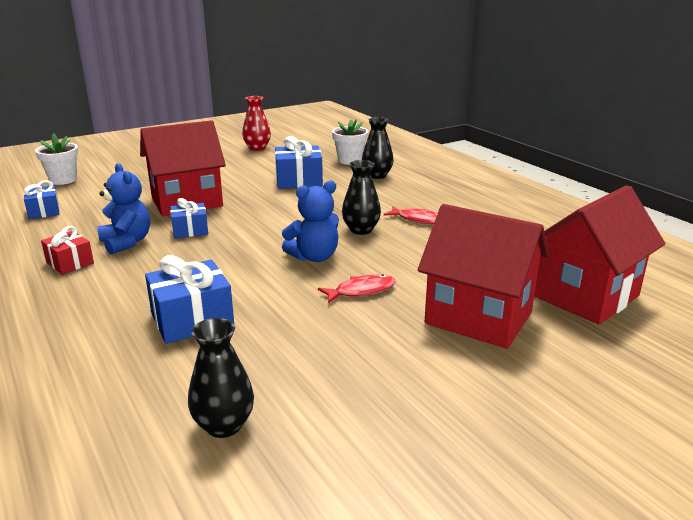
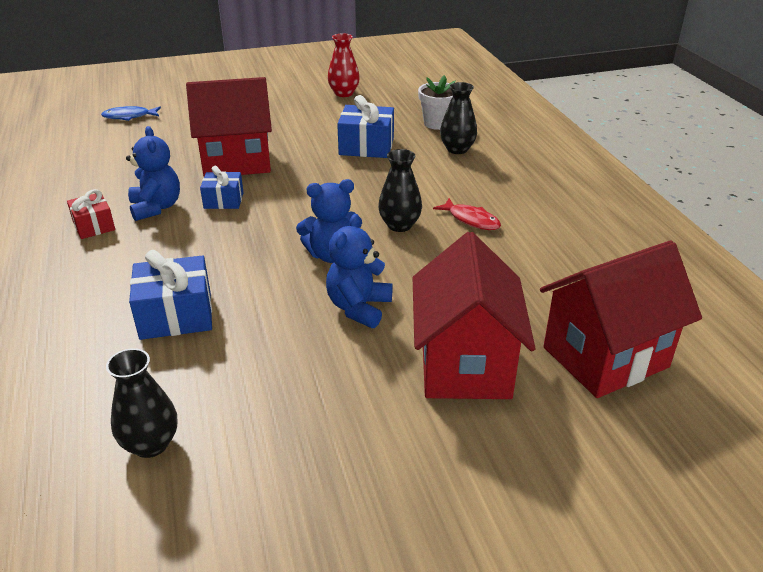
camera: 15 degrees right, 10 degrees up
blue gift [24,180,60,219] -> none
white flower pot [35,133,78,185] -> blue fish [101,106,161,121]
red fish [318,274,396,303] -> blue teddy bear [326,214,393,328]
red house [418,204,549,349] -> red house turned 45 degrees clockwise [413,232,535,399]

